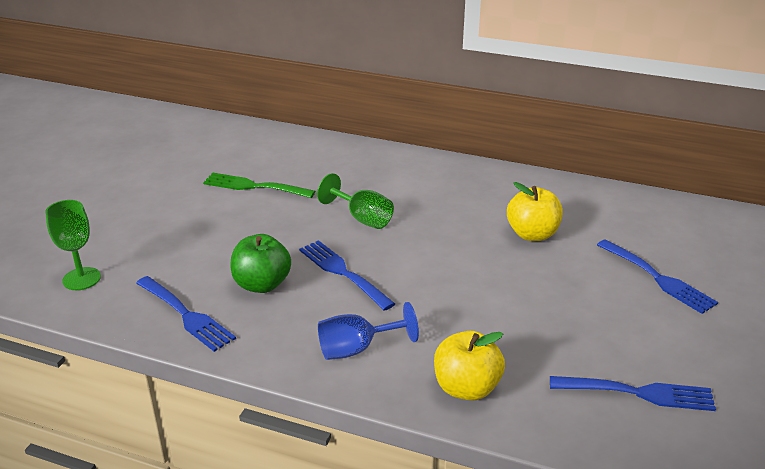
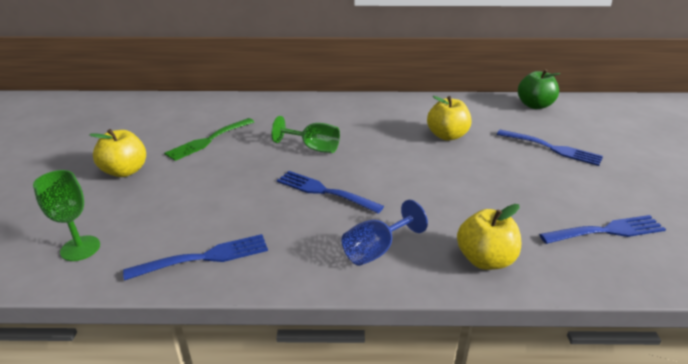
camera: 20 degrees left, 0 degrees up
blue fork [136,276,236,352] -> blue fork turned 45 degrees counterclockwise [123,234,268,280]
green fork [203,173,315,198] -> green fork turned 45 degrees counterclockwise [164,118,254,161]
green apple [230,234,291,293] -> green apple moved to [518,69,561,109]
none -> yellow apple [89,129,146,177]

